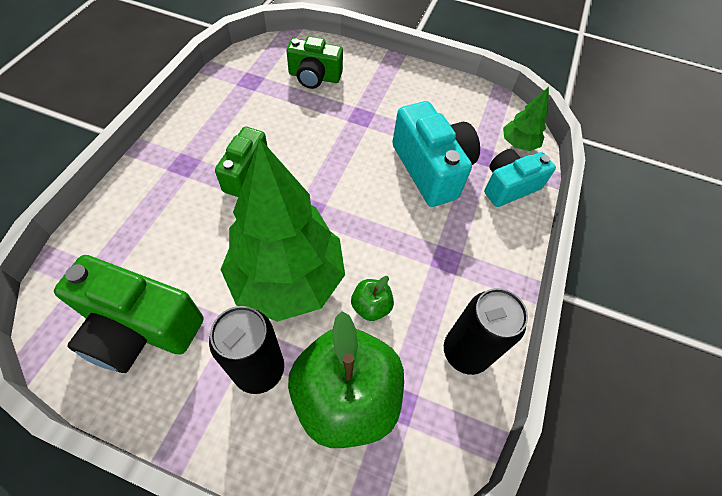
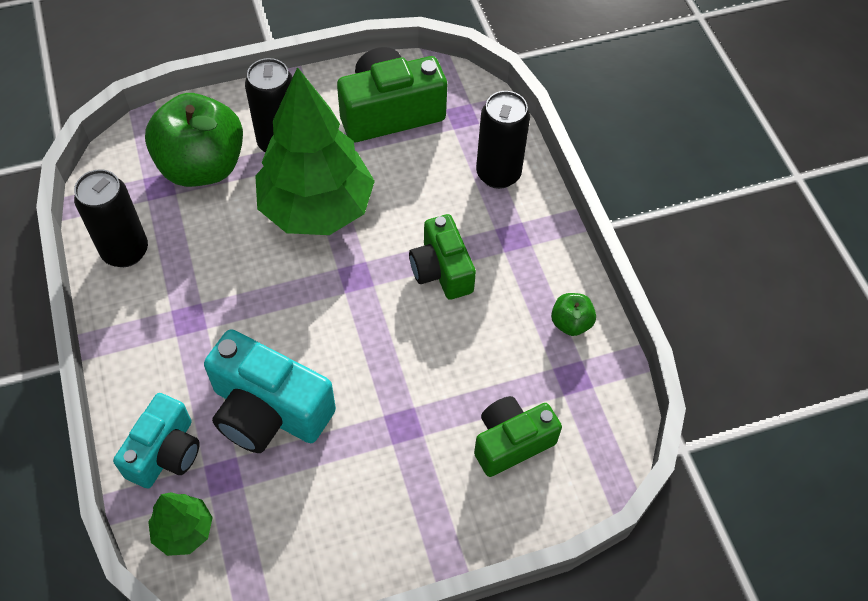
camera: 145 degrees right, 0 degrees up
green apple [351,276,394,321] -> green apple moved to [551,293,596,336]
none -> black can [476,91,530,189]

